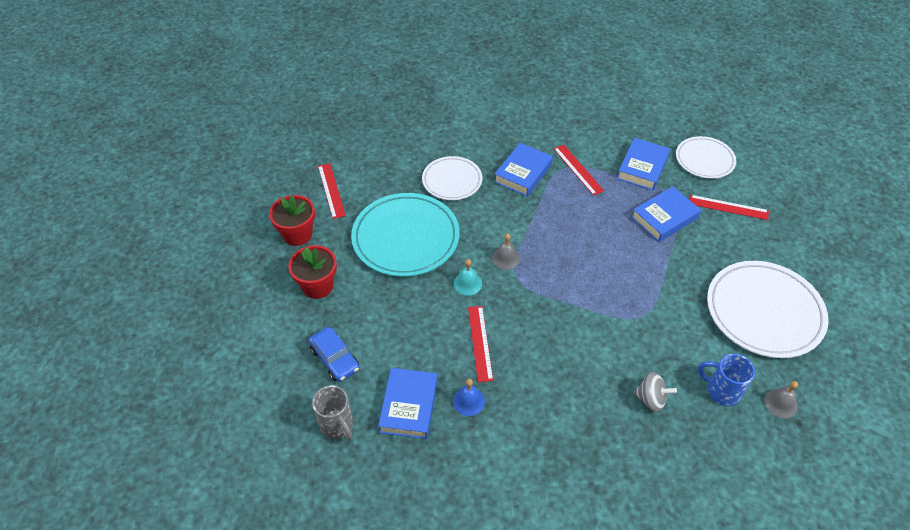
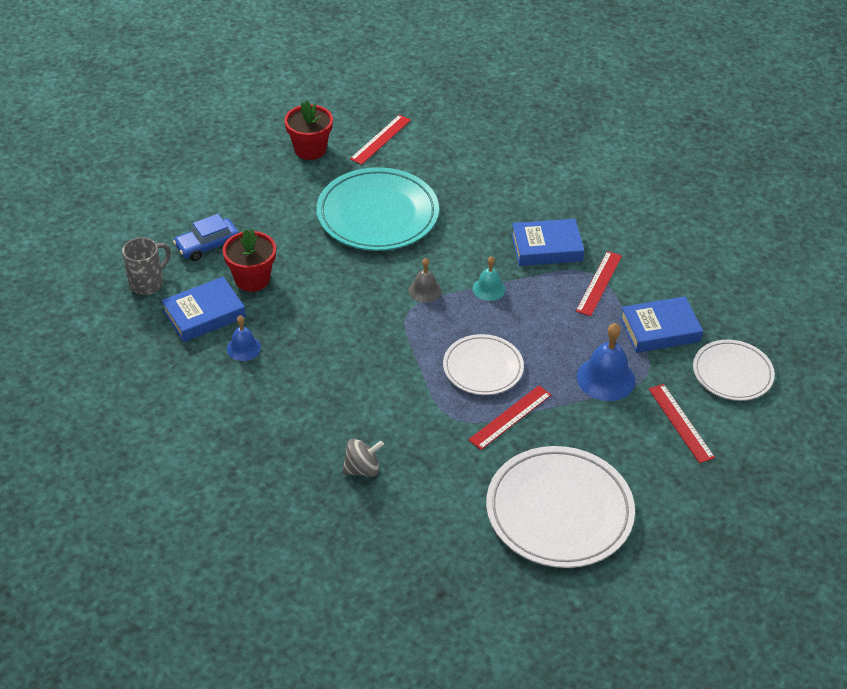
camera: 50 degrees right, 5 degrees down
red flower pot [288,245,337,299] -> red flower pot moved to [223,229,276,292]
blue car [308,327,360,382] -> blue car turned 45 degrees clockwise [173,214,239,261]
grey mug [312,385,353,441] -> grey mug turned 150 degrees counterclockwise [122,237,171,295]
white plate [422,156,482,200] -> white plate moved to [443,334,524,395]
turquoise bell [454,259,482,296] -> turquoise bell moved to [473,256,506,301]
red ruler [468,306,493,382] -> red ruler moved to [468,386,551,450]
blue book [631,186,701,242] -> blue bell [577,323,635,401]
grey spinning top [633,372,677,412] -> grey spinning top turned 90 degrees counterclockwise [342,439,384,477]
blue mug [698,354,755,406] -> none
grey bell [764,381,798,419] -> none

